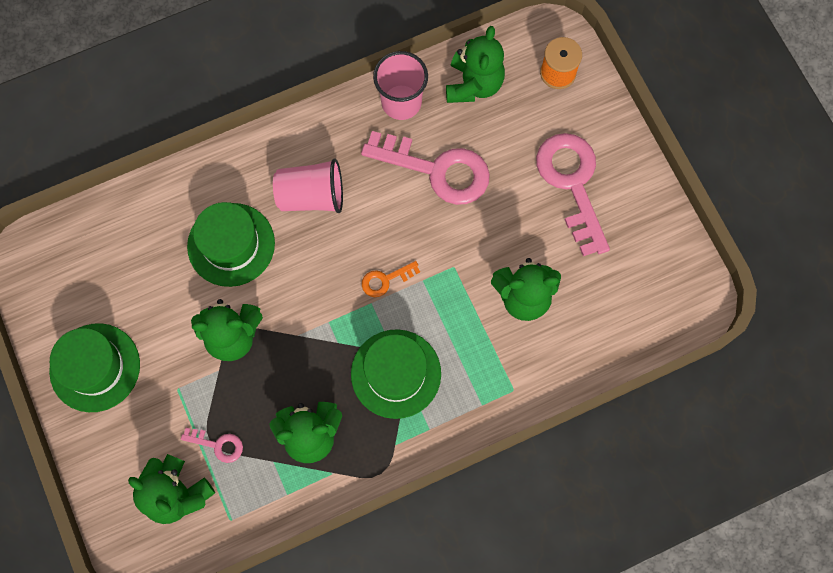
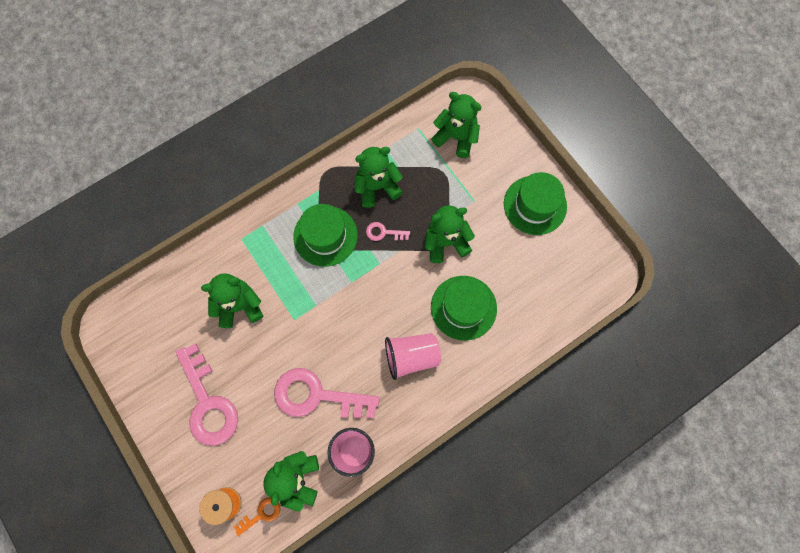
camera: 170 degrees right, 0 degrees up
pink key [181,428,243,463] -> pink key moved to [366,222,410,241]
orange key [362,261,420,297] -> orange key moved to [234,497,280,536]

